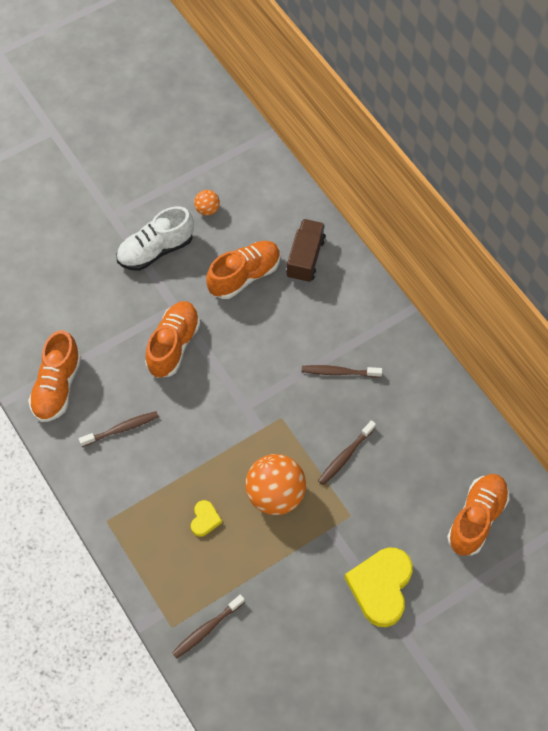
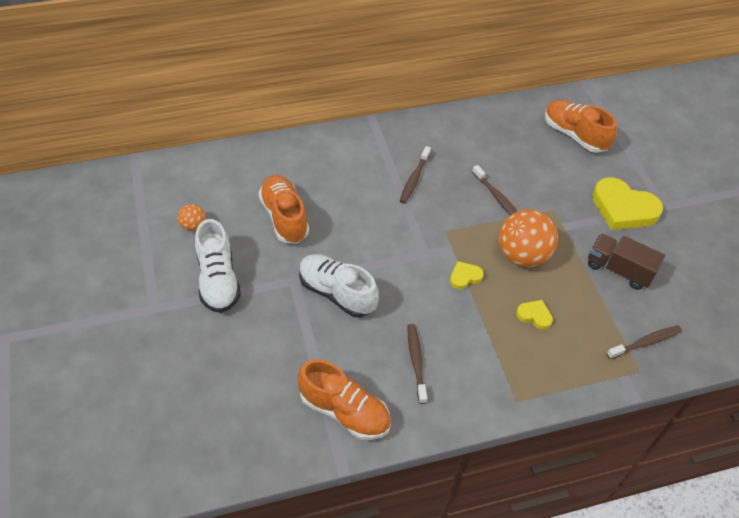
camera: 75 degrees left, 10 degrees down
orange shoe [145,301,200,378] -> white shoe [299,254,379,317]
brown toothbrush [172,595,245,659] -> brown toothbrush turned 90 degrees counterclockwise [606,325,682,359]
brown truck [286,219,326,283] -> brown truck moved to [588,233,665,290]
none -> yellow heart [450,261,484,290]

